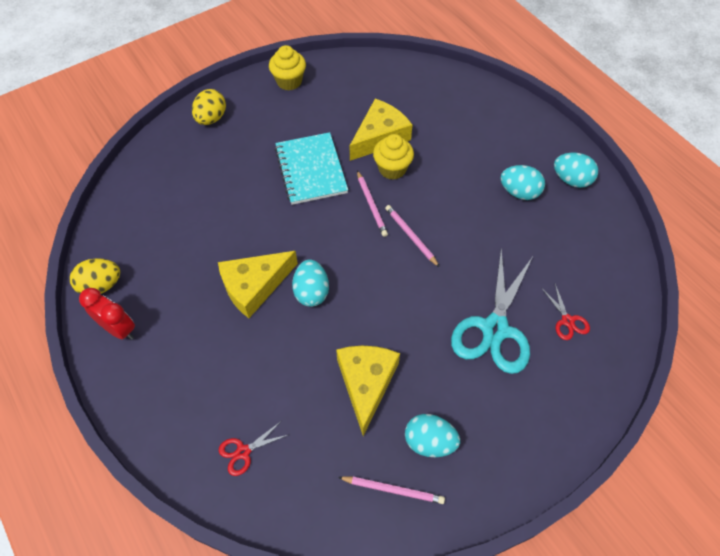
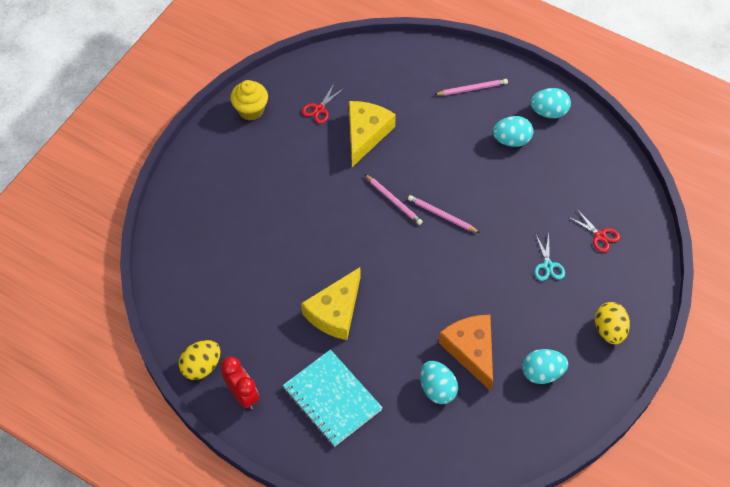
camera: 25 degrees left, 0 degrees up
red clock [79,288,135,340] -> red clock turned 45 degrees clockwise [221,357,259,409]
yellow egg [192,89,226,125] -> yellow egg moved to [595,302,630,344]
red scissors [219,421,288,476] -> red scissors moved to [302,84,344,124]
turquoise notebook [275,132,348,205] -> turquoise notebook moved to [283,349,383,447]
turquoise egg [292,259,329,307] -> turquoise egg moved to [420,361,458,404]
yellow cheese [336,346,400,436] -> orange cheese [439,315,493,391]
pink pencil [338,477,445,504] -> pink pencil moved to [434,79,508,95]
yellow cupcake [373,134,414,180] -> none
turquoise scissors [451,249,533,374] -> turquoise scissors [534,234,565,281], size x0.45

